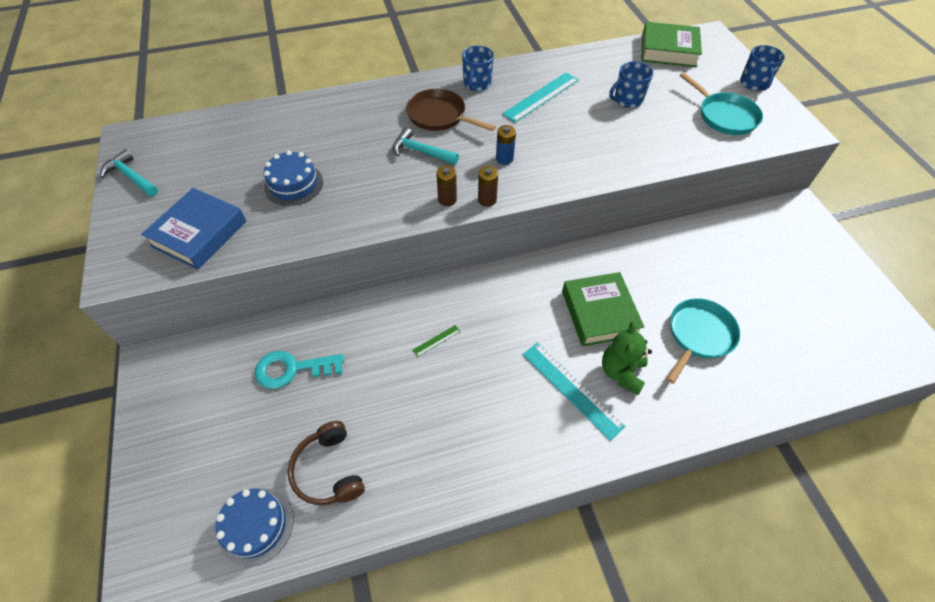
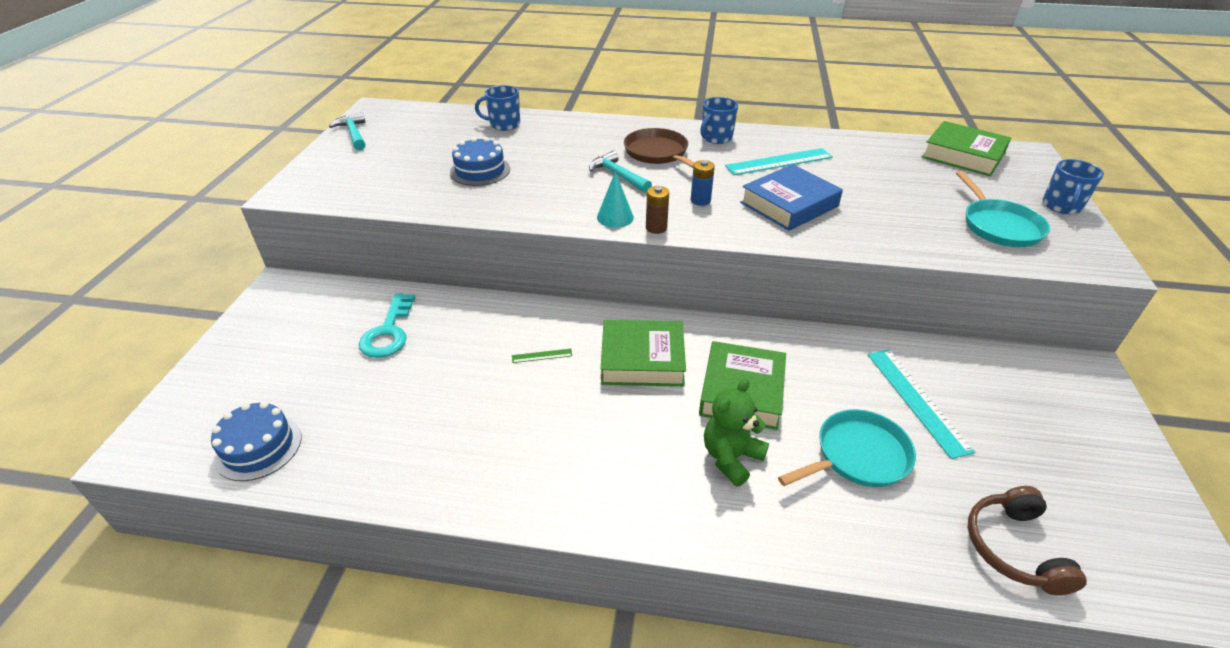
camera: 25 degrees right, 15 degrees down
blue book [141,188,246,270] -> blue book moved to [740,164,843,231]
turquoise key [255,351,344,389] -> turquoise key turned 105 degrees counterclockwise [359,293,416,358]
brown headphones [288,421,365,505] -> brown headphones moved to [968,486,1087,595]
brown battery [436,166,457,206] -> turquoise cone [597,171,634,228]
turquoise ruler [523,342,626,441] -> turquoise ruler moved to [868,349,975,459]
blue mug [609,61,653,108] -> blue mug moved to [475,85,520,131]
none -> green book [601,320,686,386]

